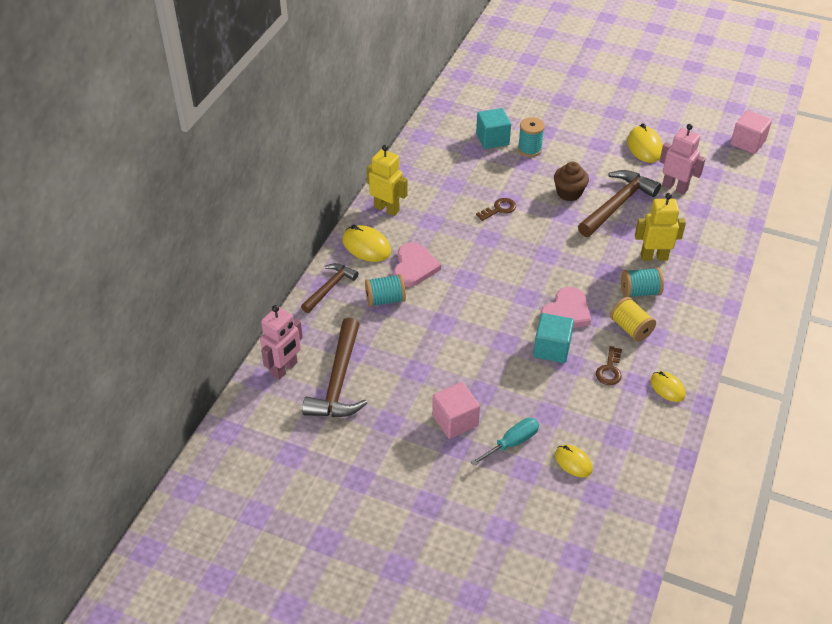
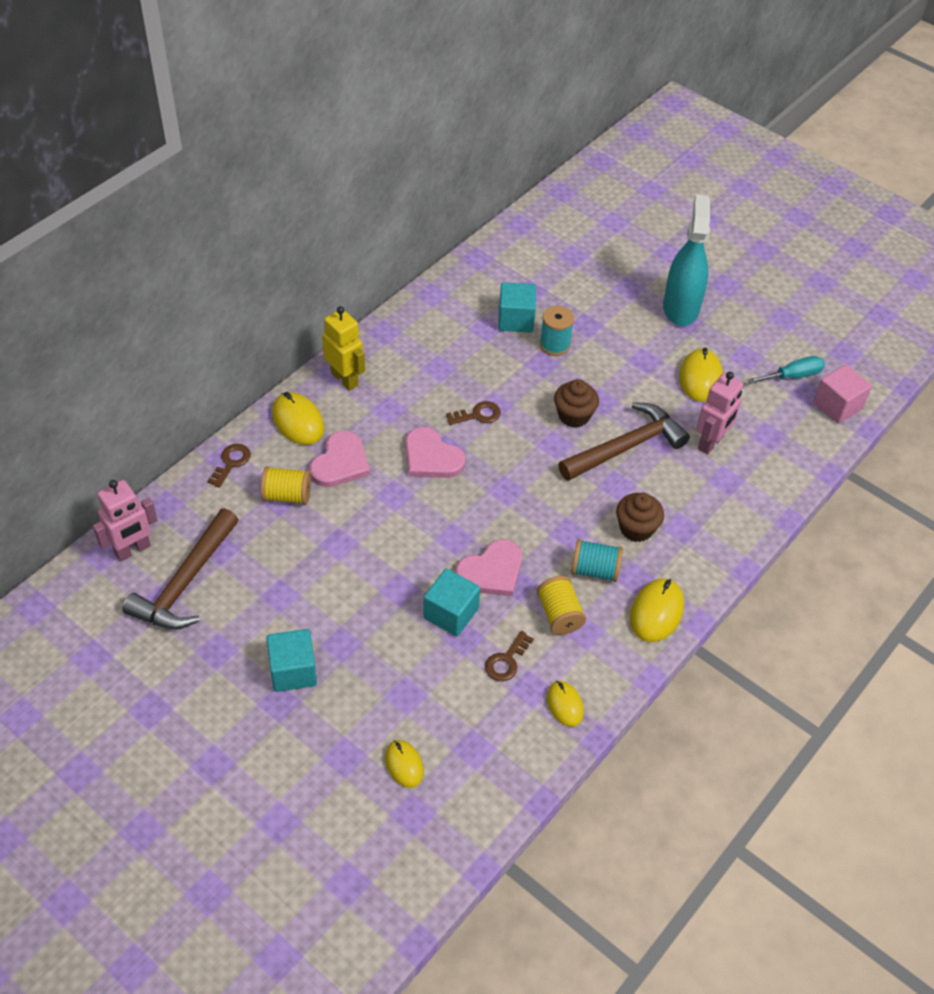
camera: 15 degrees right, 5 degrees up
brown hammer [301,263,359,313] -> brown key [207,444,251,488]
turquoise spool [365,274,406,307] -> yellow spool [260,466,311,505]
pink cube [432,382,480,439] -> turquoise cube [267,629,317,692]
turquoise screwdriver [471,418,539,466] -> turquoise screwdriver moved to [747,356,825,384]
yellow robot [635,193,686,261] -> brown cupcake [616,493,664,542]
pink robot [659,124,706,195] -> pink robot turned 75 degrees clockwise [696,372,743,455]
none -> pink heart [405,427,466,478]
none -> yellow mouse [630,578,684,642]
none -> turquoise spray bottle [663,194,710,326]

